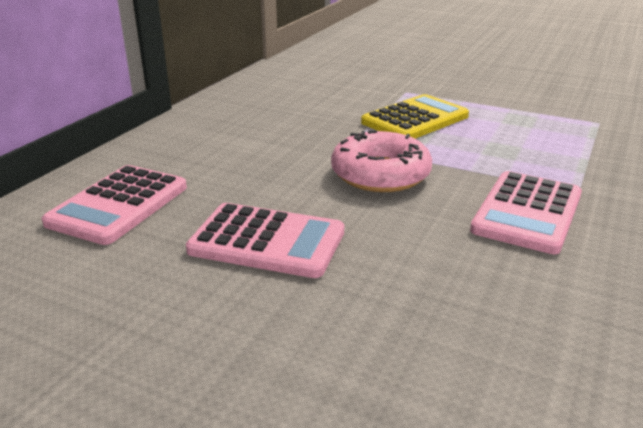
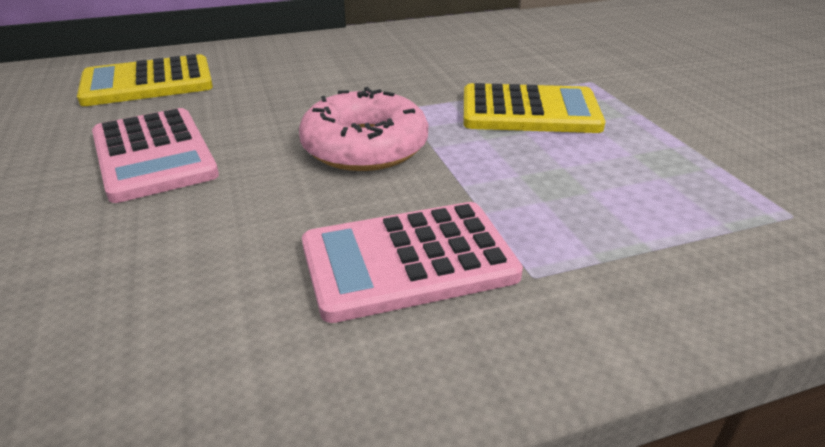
camera: 45 degrees right, 5 degrees up
pink calculator [42,165,187,245] -> yellow calculator [77,54,213,106]

